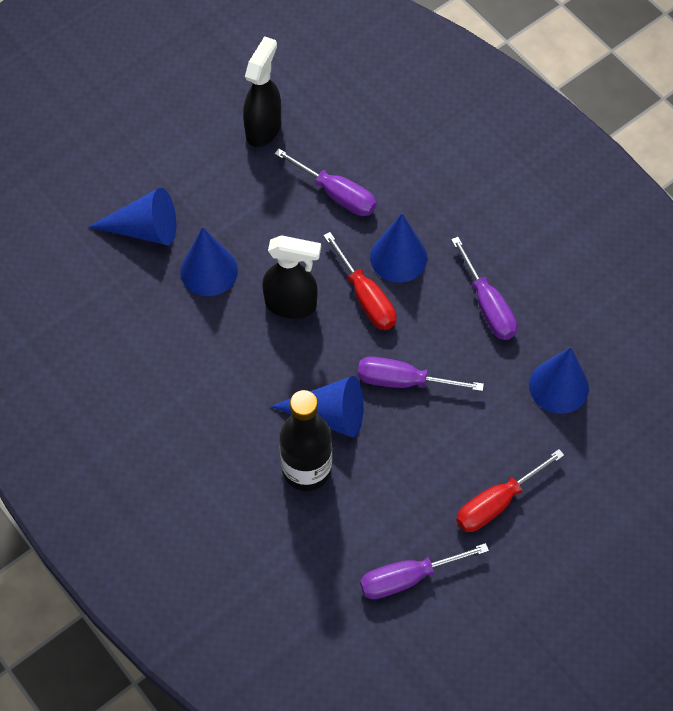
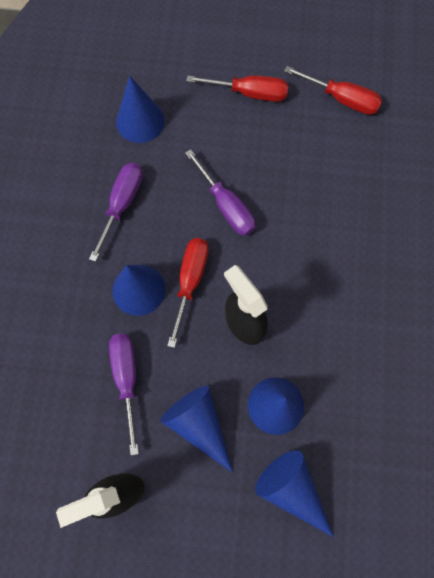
camera: 135 degrees left, 10 degrees up
blue cone [270,376,363,437] -> blue cone moved to [160,386,233,473]
black bottle [279,390,332,491] -> none
purple screwdriver [360,543,489,599] -> red screwdriver [284,66,382,115]

